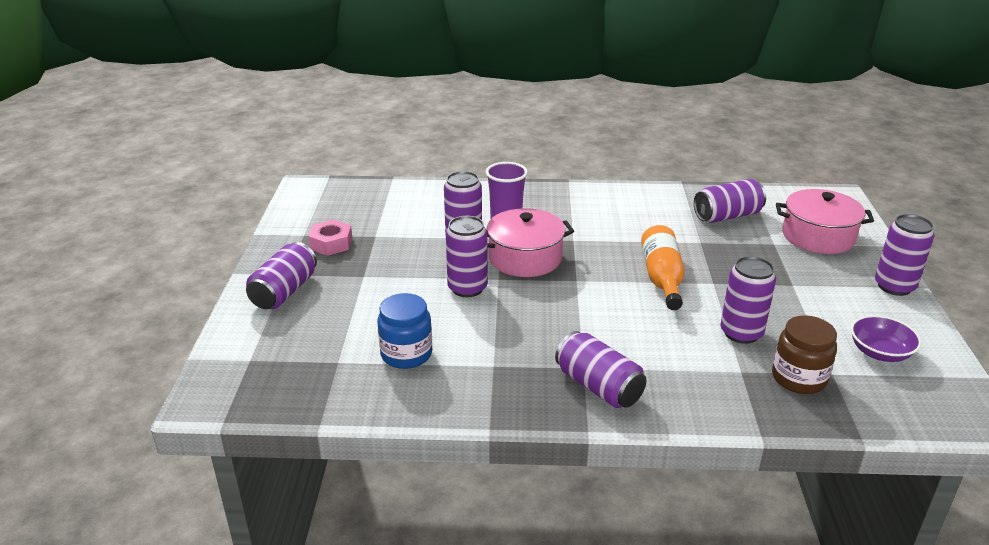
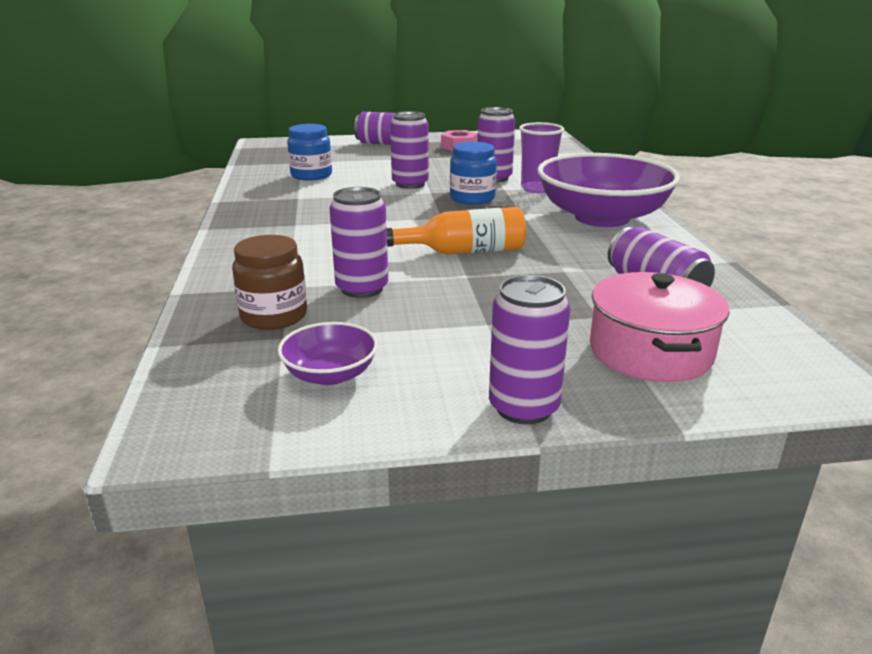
camera: 80 degrees right, 5 degrees down
pink pot [487,208,574,277] -> blue jar [450,142,497,205]
purple can [555,331,646,408] -> none
none -> purple bowl [537,153,680,227]

